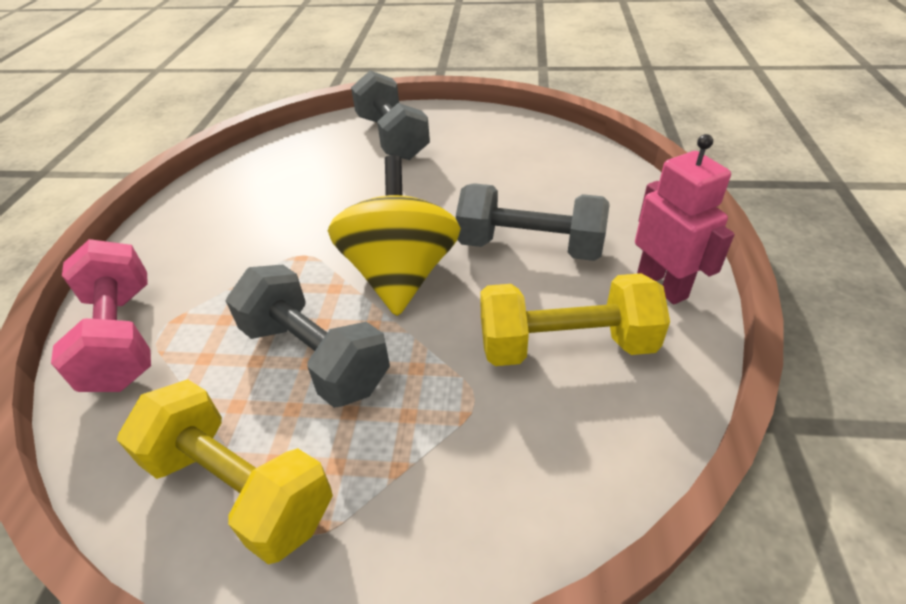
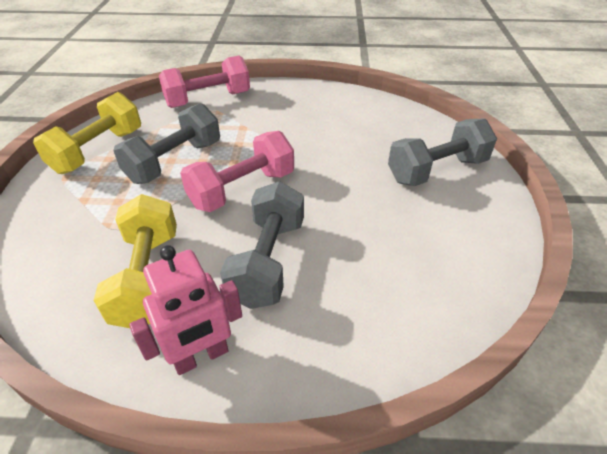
camera: 85 degrees right, 0 degrees up
yellow spinning top [328,155,461,316] -> pink dumbbell [180,131,294,212]

